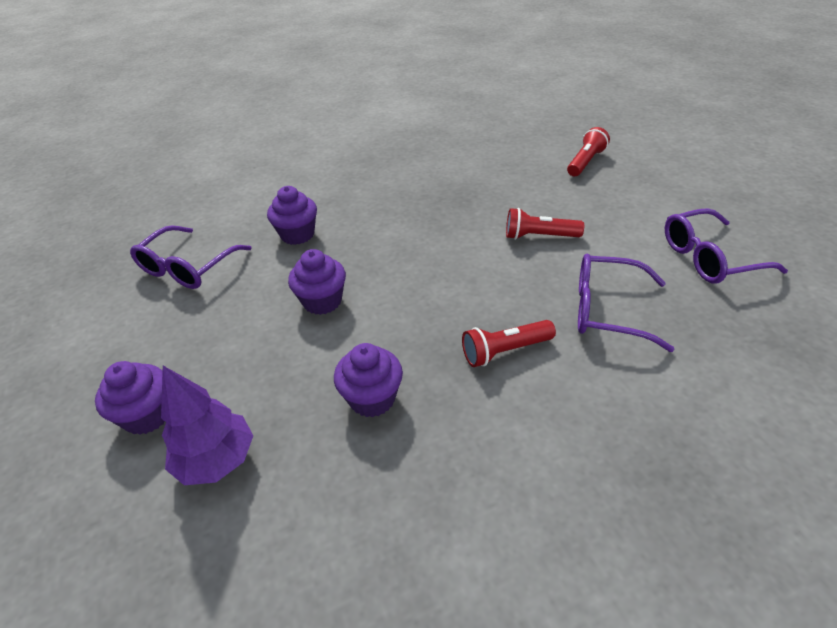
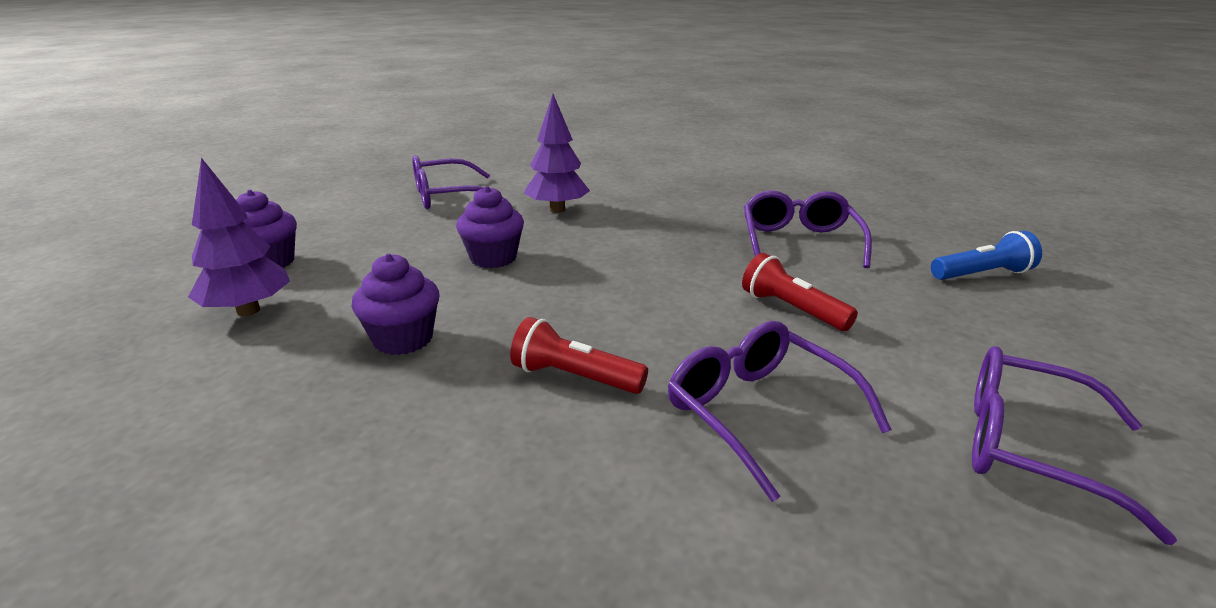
camera: 40 degrees right, 15 degrees down
purple cupcake [267,186,317,245] -> purple tree [524,94,590,213]
red flashlight [567,127,610,176] -> blue flashlight [931,231,1042,280]
none -> purple glasses [744,190,872,268]

